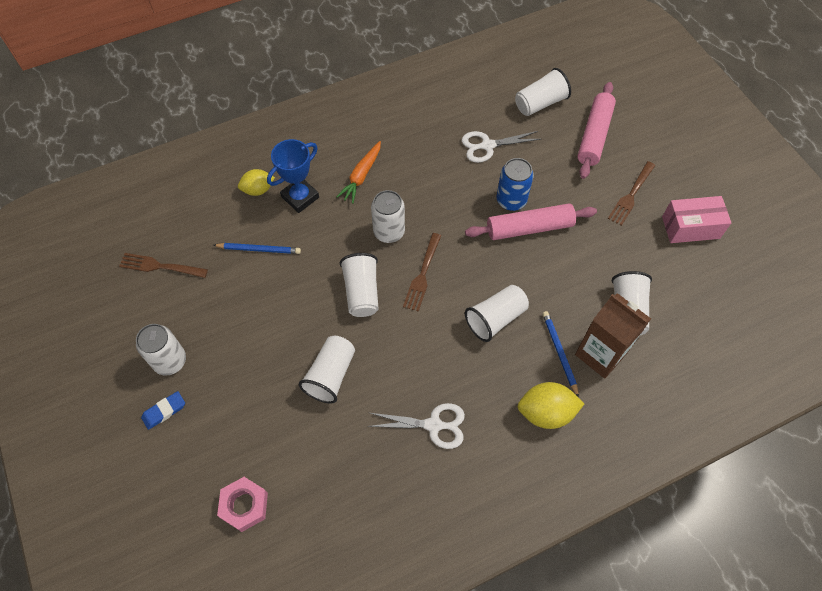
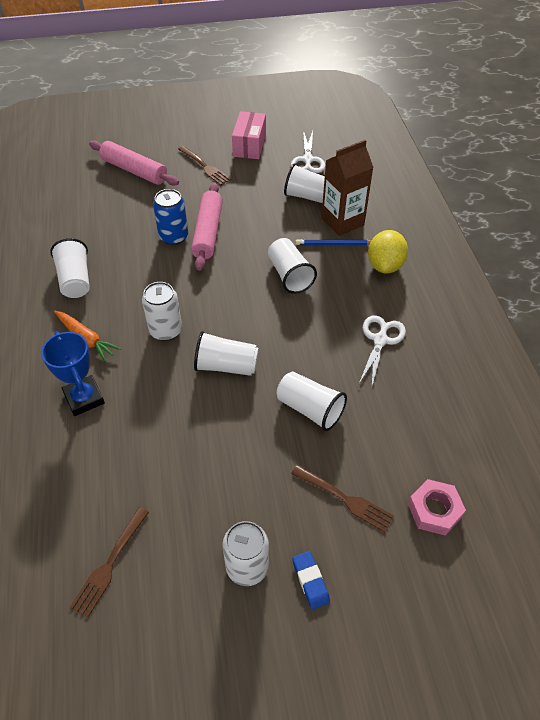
camera: 75 degrees left, 10 degrees down
blue pencil [213,243,301,254] -> none
yellow lemon [238,169,275,196] -> none
brown fork [403,233,441,312] -> brown fork moved to [291,465,394,532]
white scissors [462,131,541,163] -> white scissors moved to [291,131,325,173]
white cup [515,68,571,116] -> white cup moved to [50,238,90,298]

